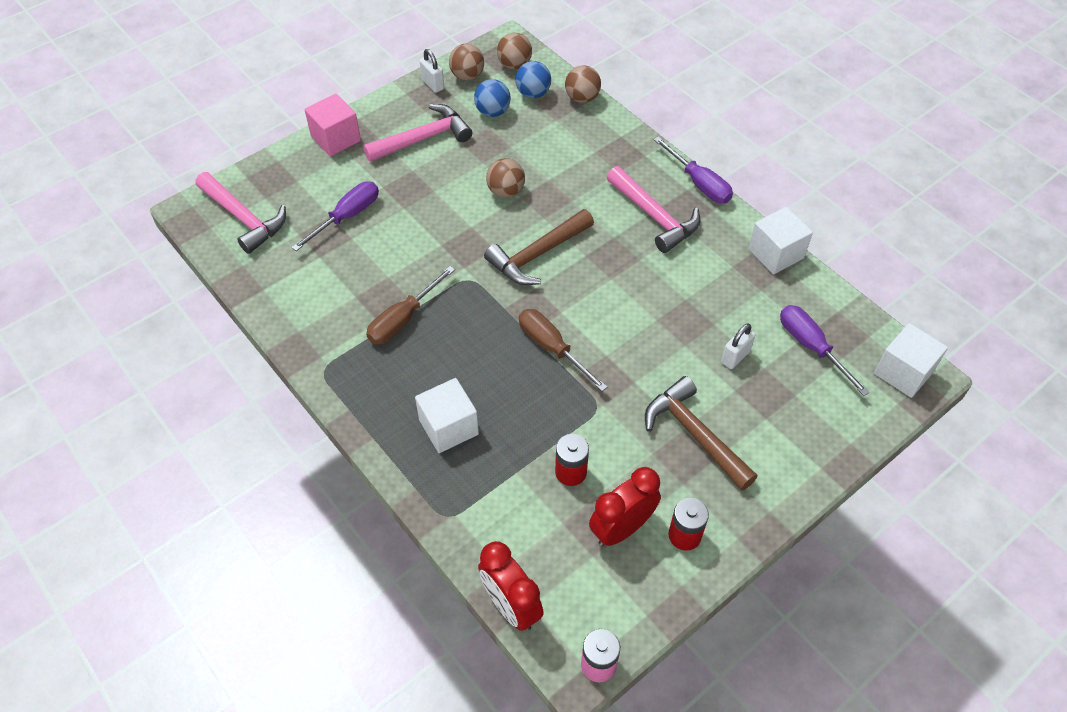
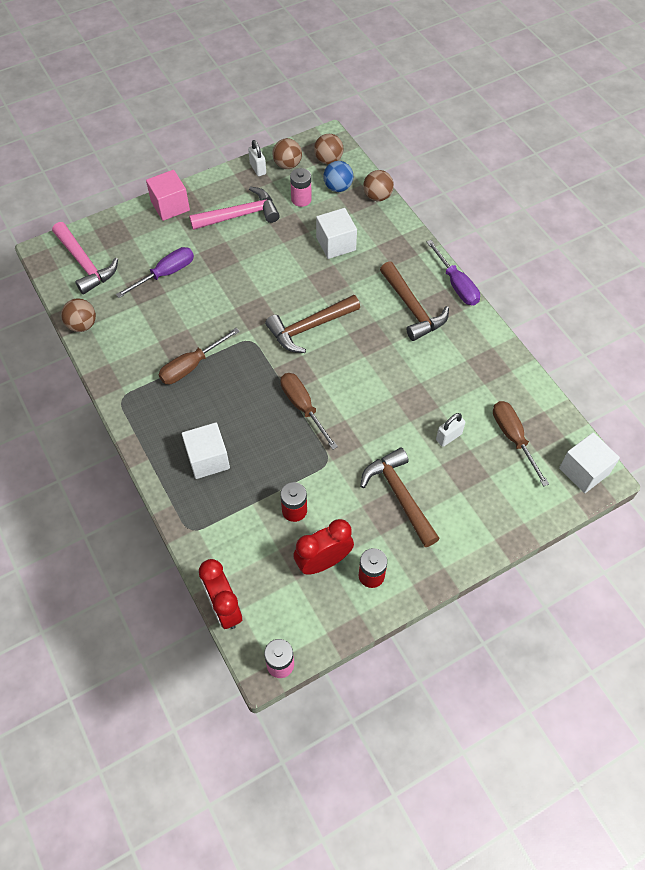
camera: 10 degrees right, 5 degrees up
blue ball [474,79,511,117] -> pink battery [290,168,312,207]
brown ball [486,158,525,198] -> brown ball moved to [61,298,96,332]
pink hammer [607,166,701,253] -> brown hammer [380,261,449,341]
white cube [748,207,813,274] -> white cube moved to [316,208,357,259]
purple screwdriver [780,305,870,396] -> brown screwdriver [493,401,549,486]

